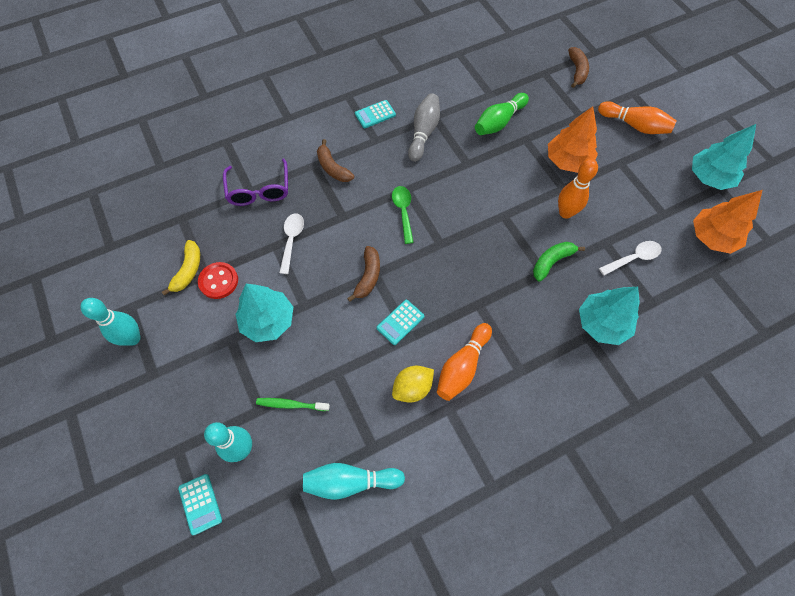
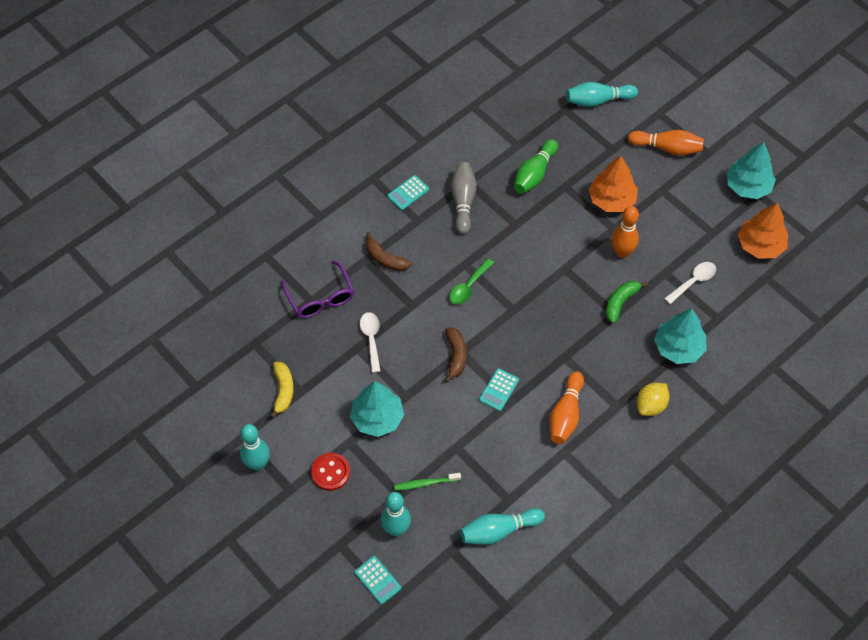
camera: 15 degrees left, 5 degrees down
red button [198,262,238,299] -> red button moved to [311,453,350,491]
green spoon [392,186,414,244] -> green spoon turned 120 degrees counterclockwise [449,258,494,305]
yellow lemon [392,366,434,402] -> yellow lemon moved to [637,383,669,416]
brown banana [568,47,589,88] -> turquoise bowling pin [566,82,638,107]

